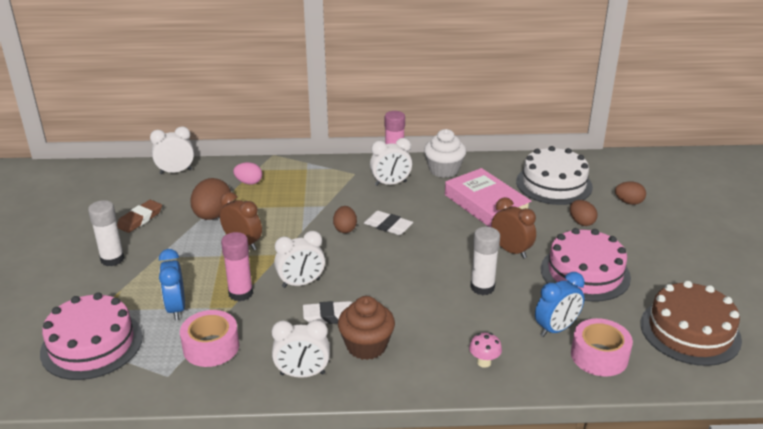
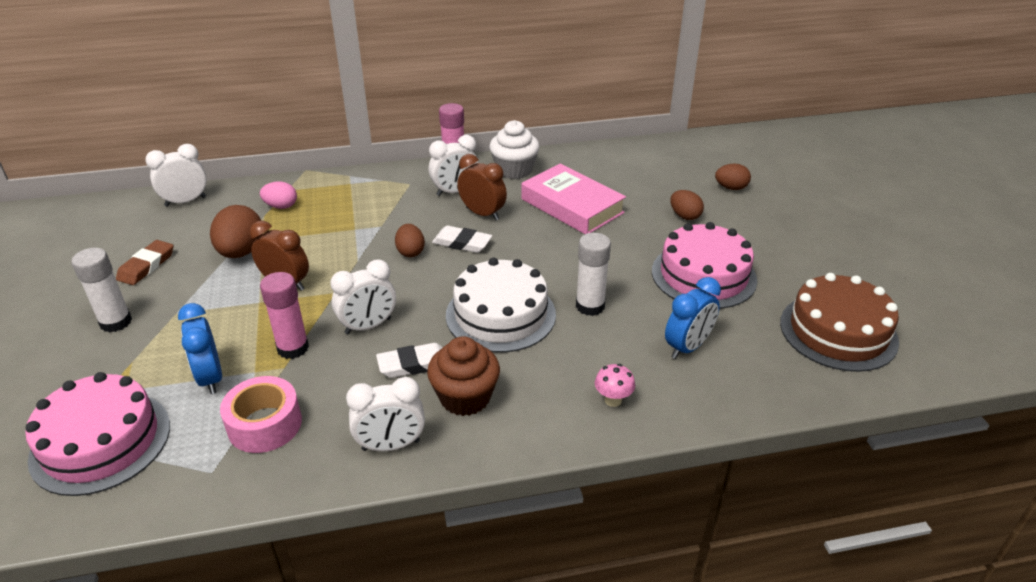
camera: 10 degrees left, 5 degrees up
brown clock [491,197,536,259] -> brown clock moved to [457,154,507,220]
white cake [516,146,593,205] -> white cake moved to [446,258,556,353]
pink tape [571,318,633,377] -> none

